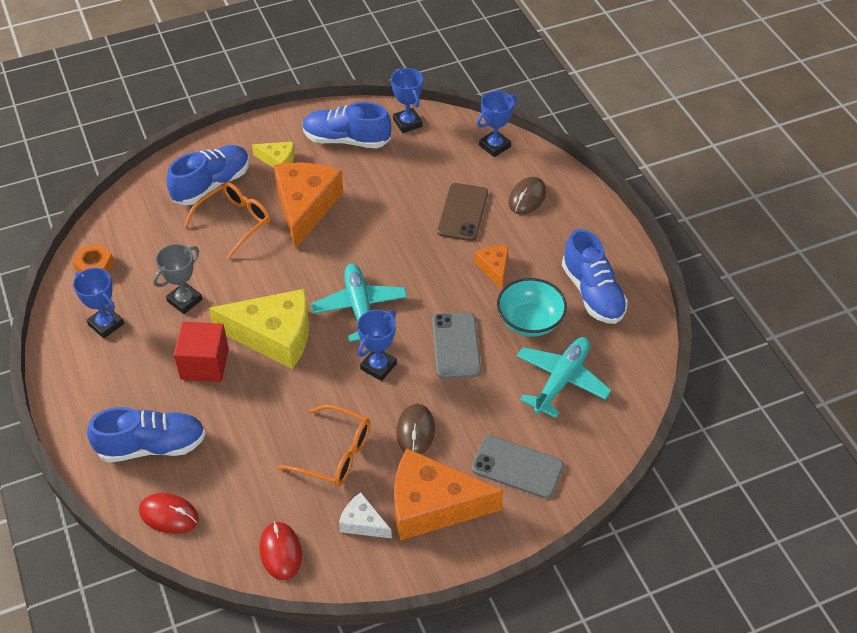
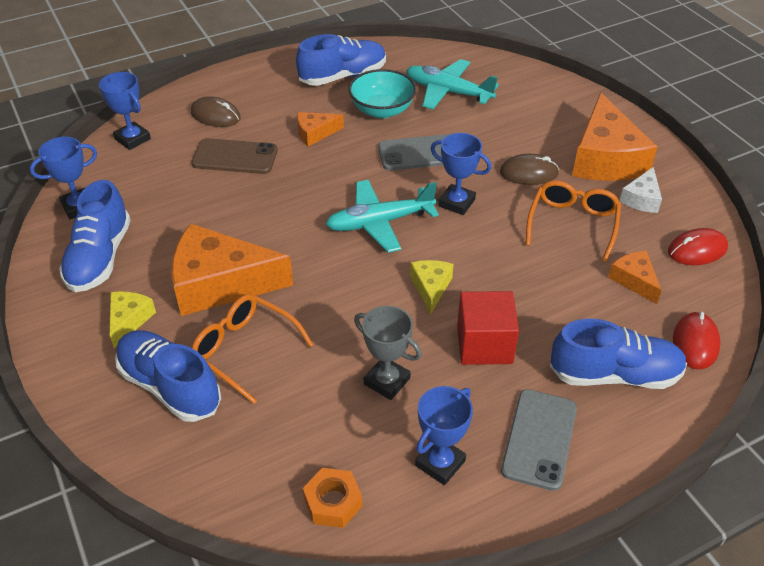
camera: 95 degrees left, 5 degrees down
blue shoe [87,407,206,462] -> blue shoe turned 105 degrees clockwise [550,319,687,389]
yellow cheese [209,289,309,369] -> yellow cheese [410,260,454,314], size x0.48
grey phone [471,435,564,499] -> grey phone moved to [501,389,577,491]
none -> orange cheese [608,251,662,304]

